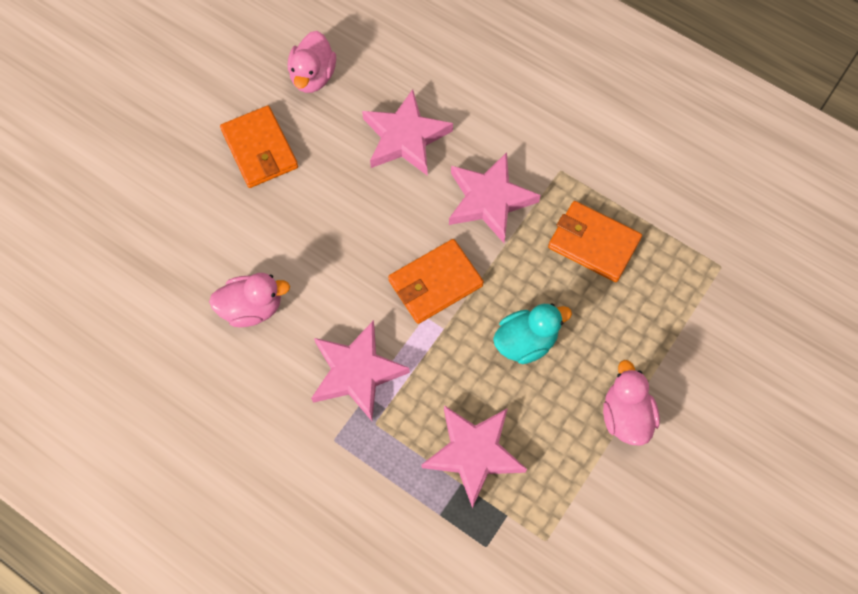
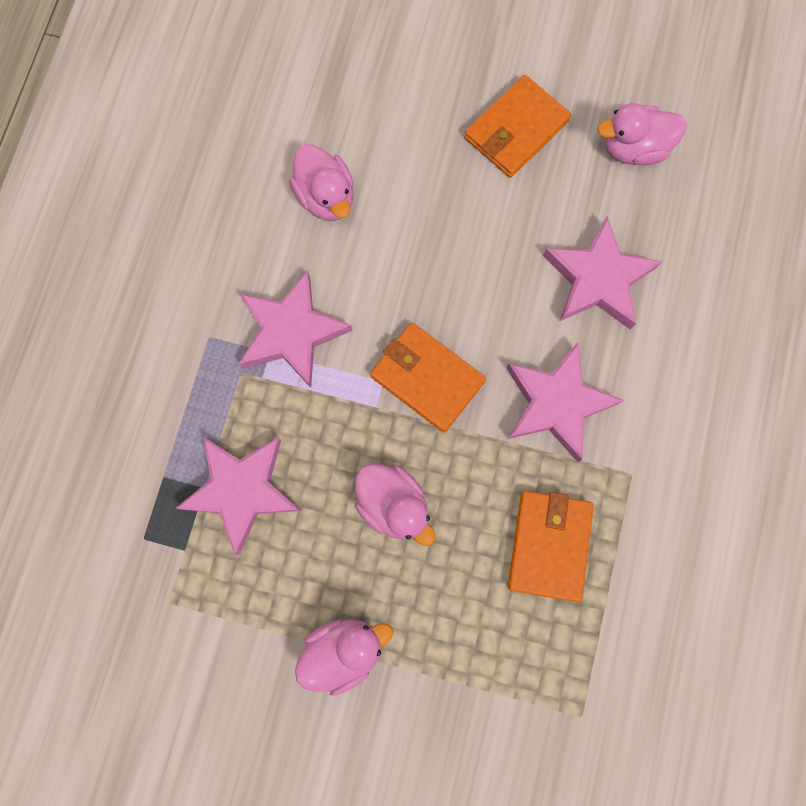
camera: 70 degrees right, 10 degrees up
turquoise duck [493,304,572,364] -> pink duck [355,464,436,546]

